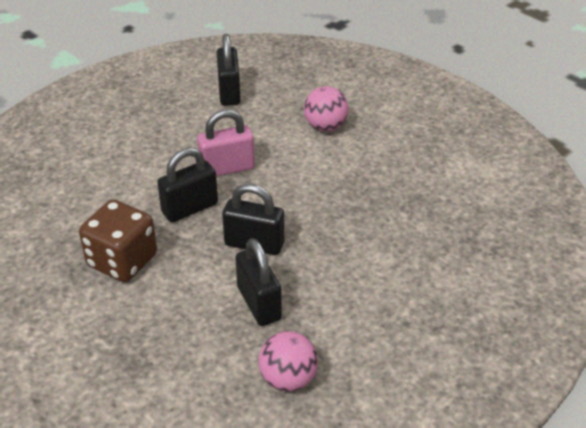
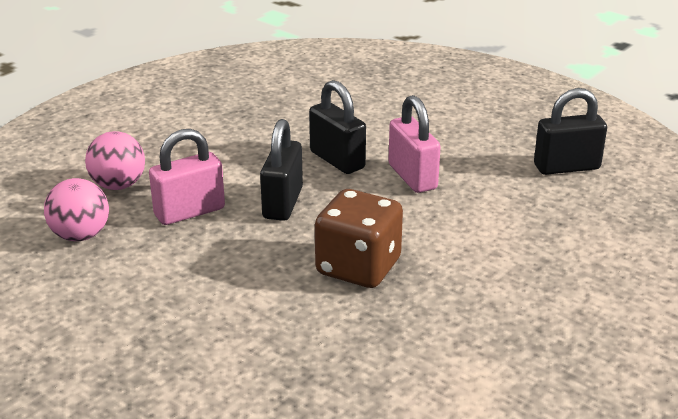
camera: 85 degrees right, 10 degrees down
brown dice [79,199,157,282] -> brown dice moved to [315,189,403,288]
black padlock [235,238,282,326] -> pink padlock [149,129,225,225]
pink ball [304,86,349,131] -> pink ball moved to [85,131,145,190]

